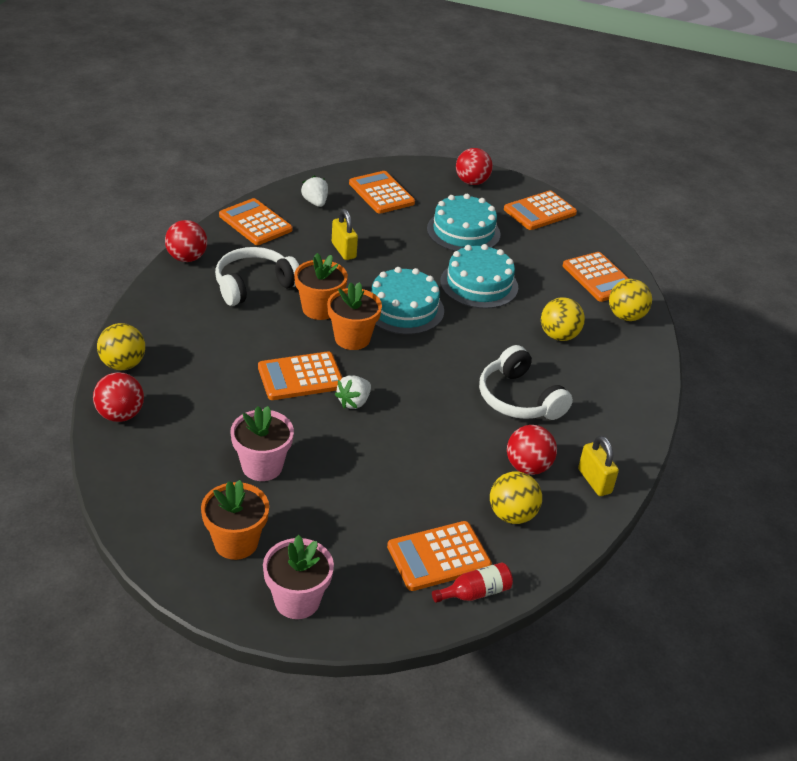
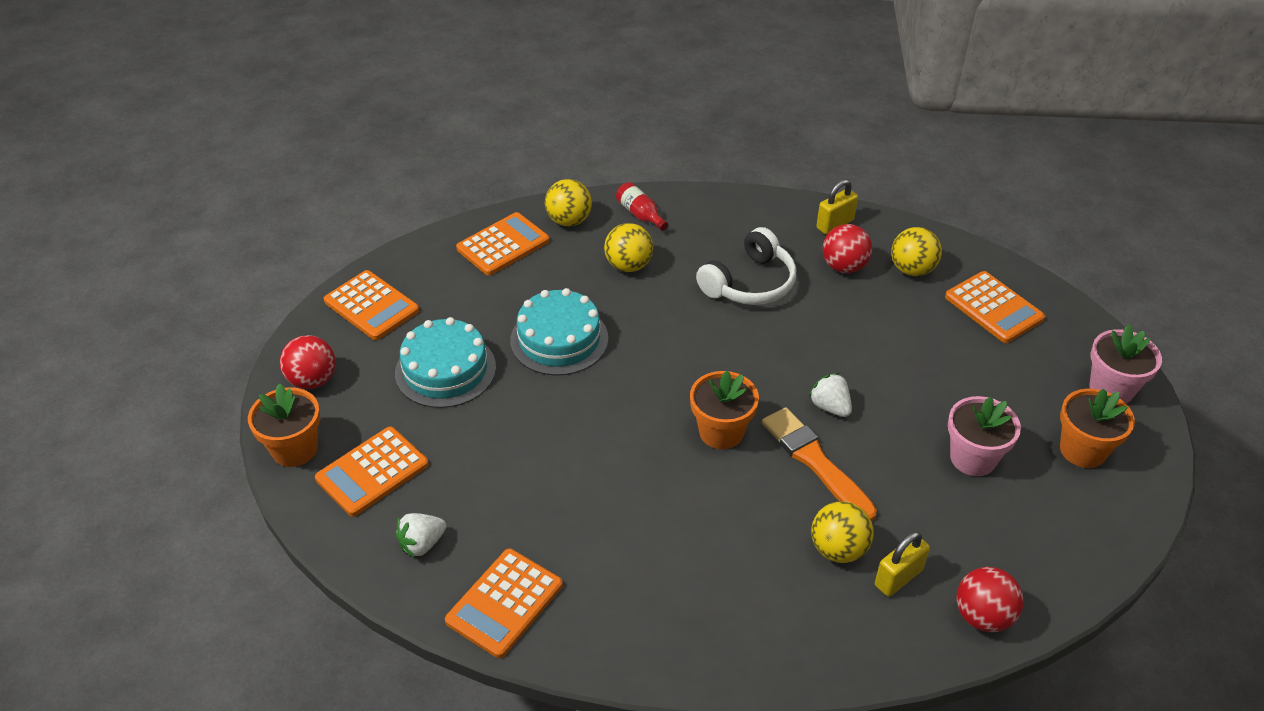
camera: 100 degrees left, 5 degrees up
yellow ball [97,323,145,370] -> yellow ball moved to [811,501,874,563]
red ball [165,220,207,262] -> none
white headphones [215,247,299,306] -> none
orange calculator [258,351,342,400] -> orange brush [762,407,877,521]
orange flower pot [294,253,348,320] -> orange flower pot moved to [248,383,320,467]
yellow padlock [332,209,358,260] -> yellow padlock moved to [875,531,930,597]
white strawberry [335,375,371,409] -> white strawberry turned 150 degrees counterclockwise [809,373,852,417]
turquoise cake [371,267,444,335] -> none
red bottle [432,562,513,603] -> red bottle moved to [616,182,668,231]

